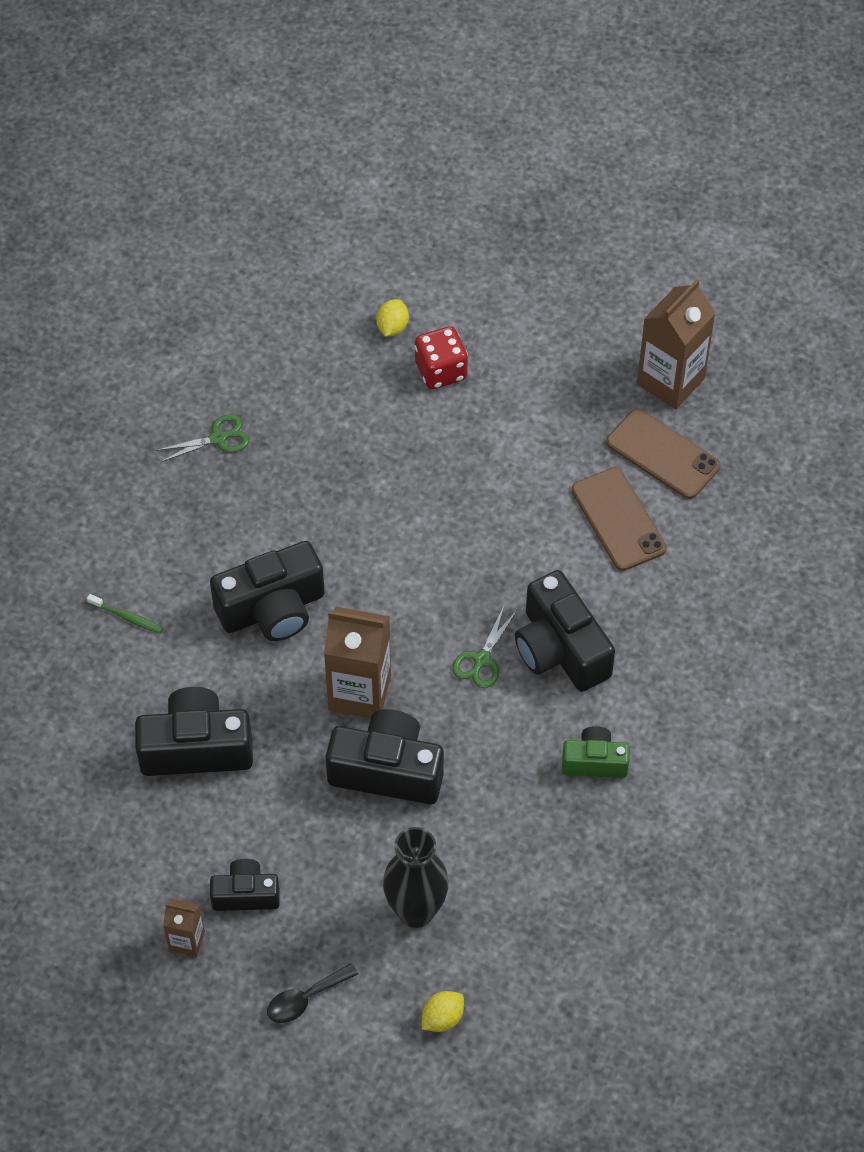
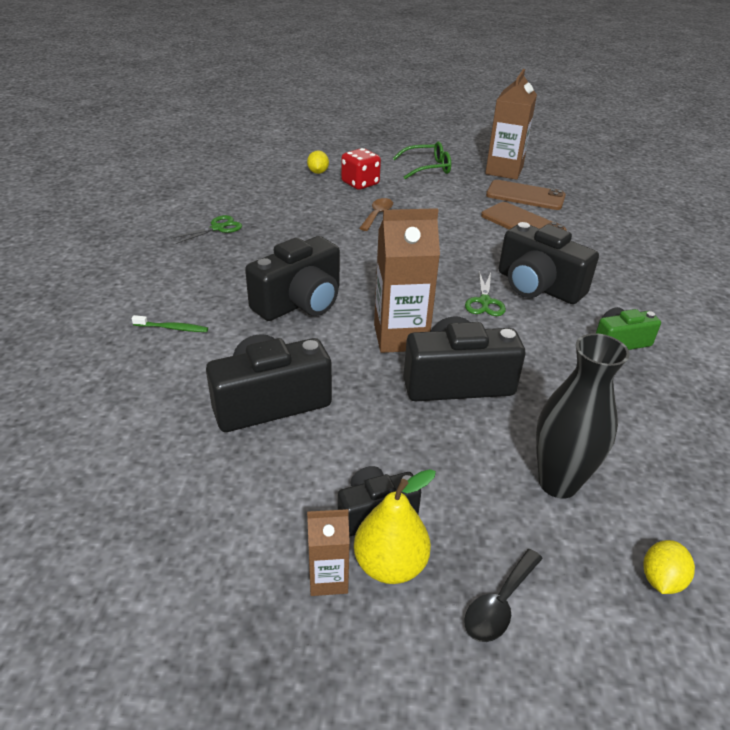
camera: 20 degrees left, 20 degrees down
none -> yellow pear [354,469,436,584]
none -> brown spoon [359,198,393,231]
none -> green glasses [393,141,451,179]

